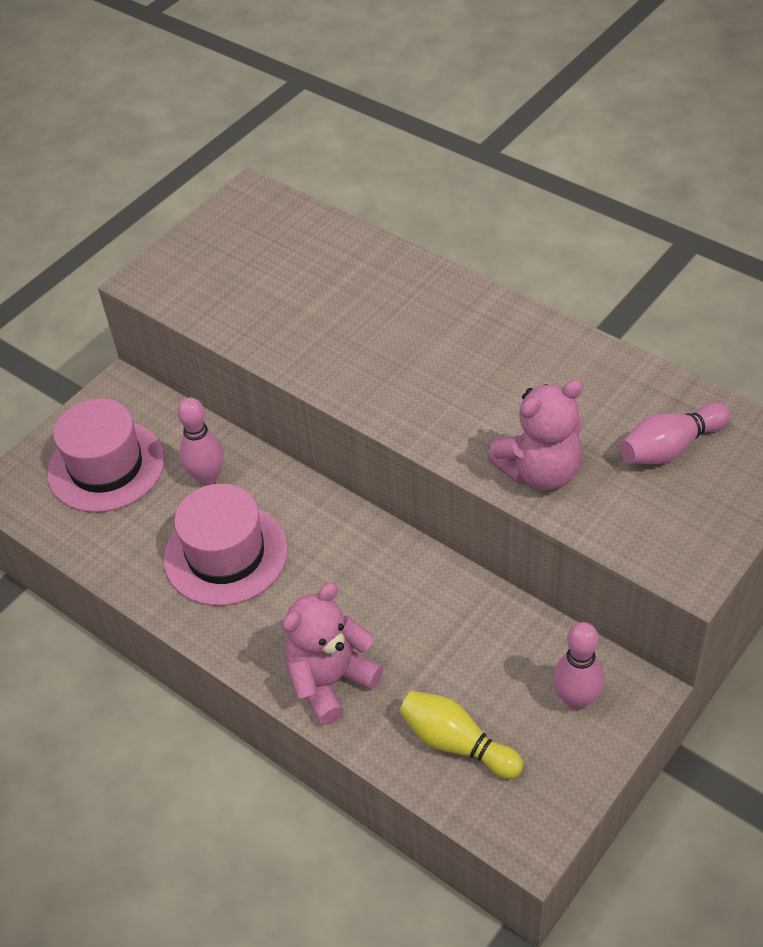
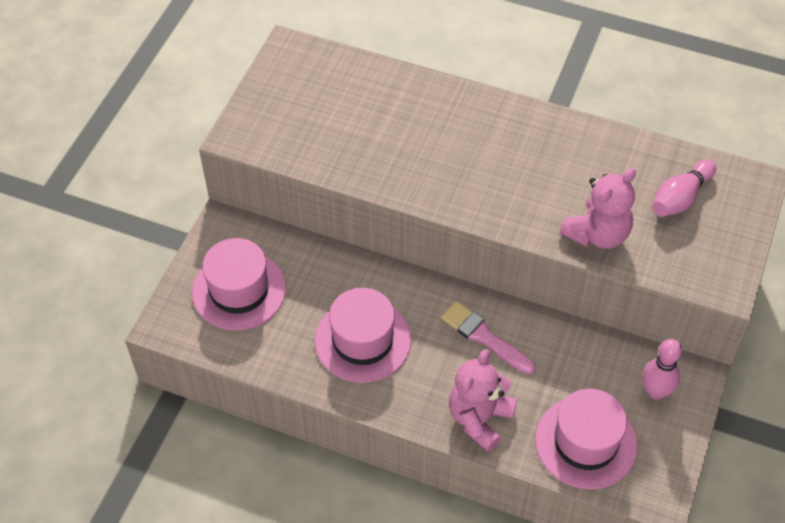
camera: 20 degrees left, 5 degrees up
pink bowling pin [177,397,224,486] -> none
yellow bowling pin [399,691,523,779] -> pink hat [535,389,638,489]
none -> pink brush [441,301,535,374]

